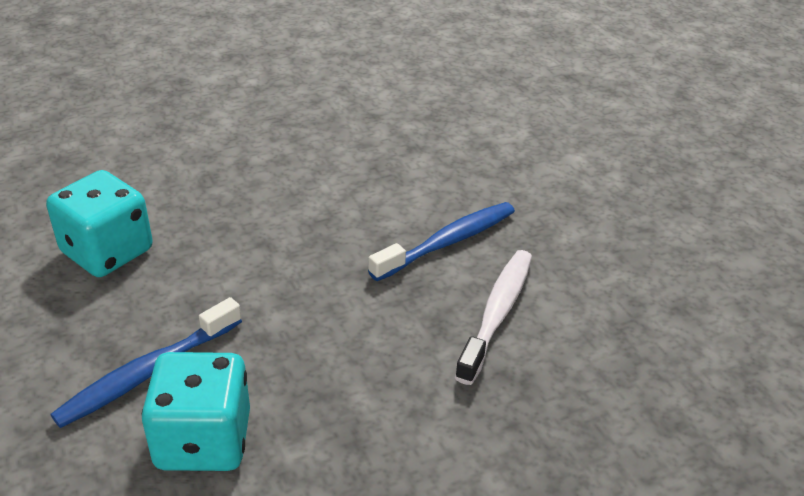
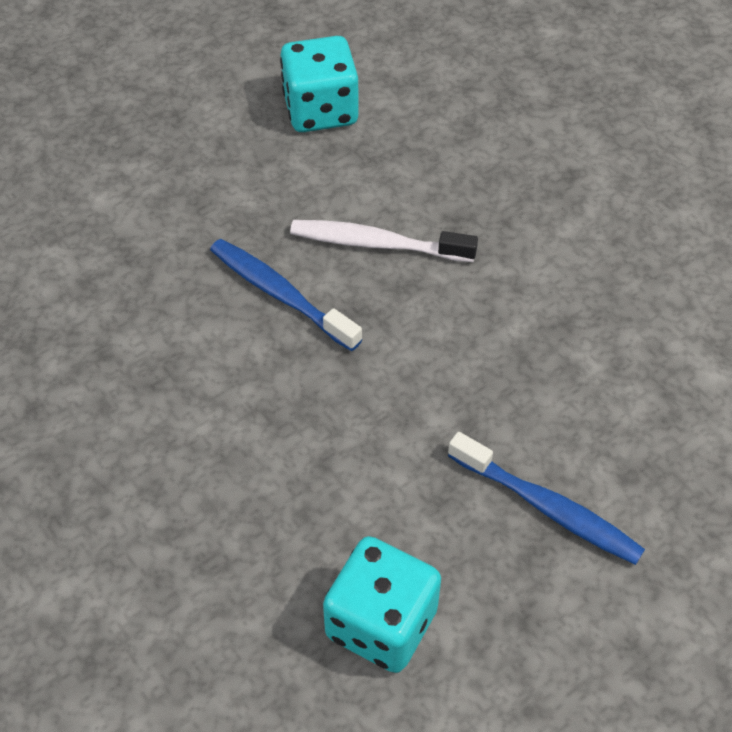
camera: 100 degrees left, 15 degrees up
turquoise dice [142,352,250,471] -> turquoise dice moved to [280,36,359,132]

